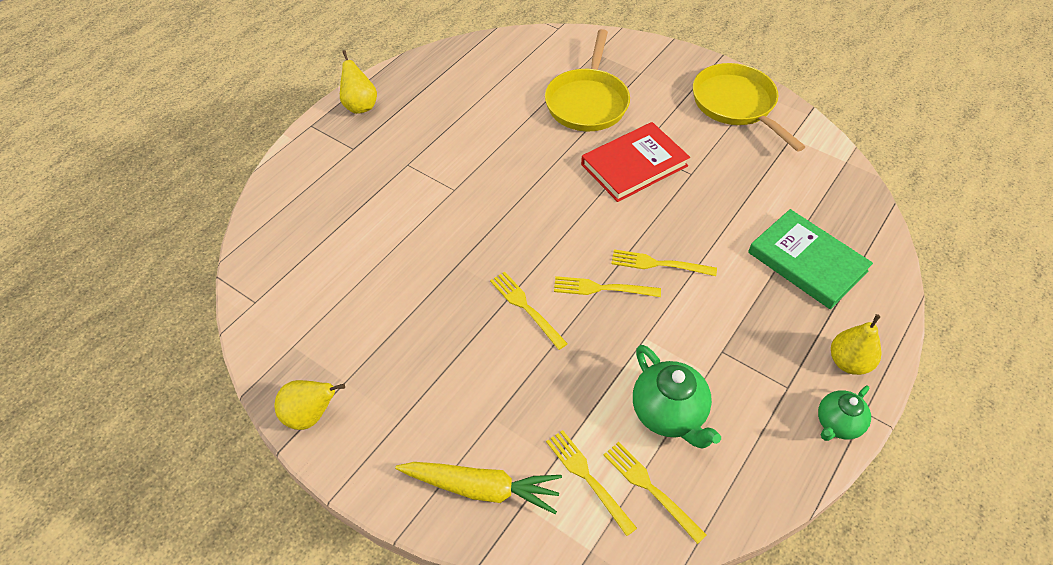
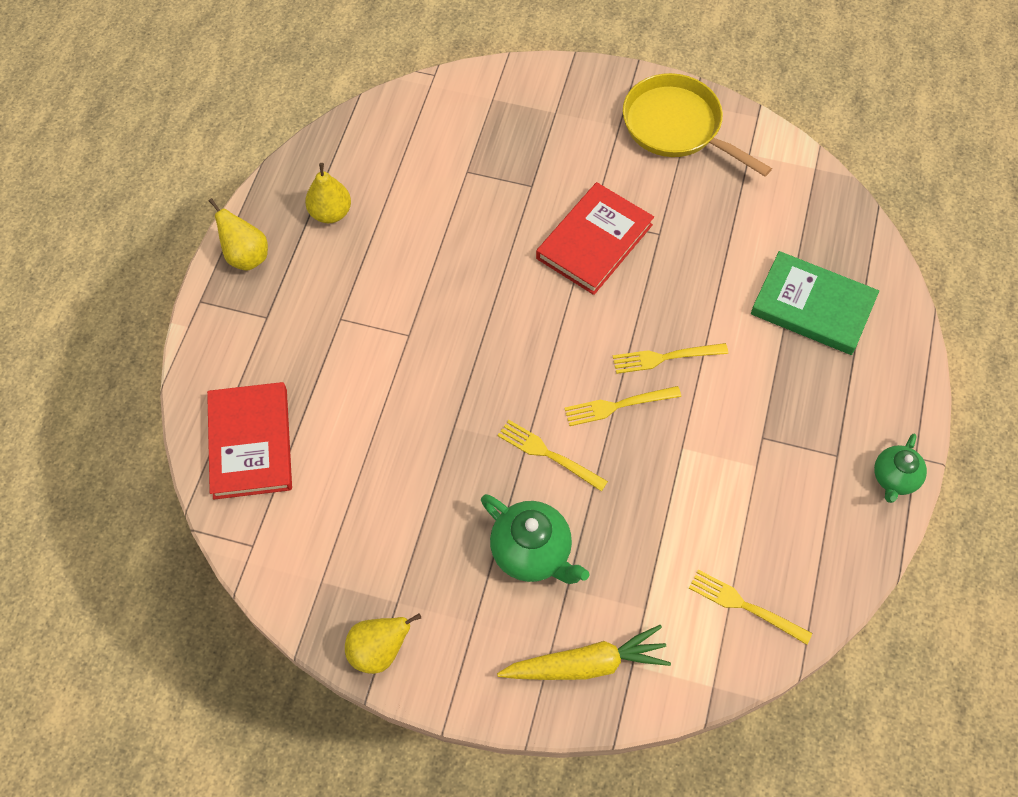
camera: 20 degrees left, 10 degrees up
yellow pan [545,29,630,131] -> none
yellow fork [546,430,637,536] -> none
green teapot [633,345,721,448] -> green teapot moved to [481,494,590,584]
yellow pear [831,314,882,375] -> yellow pear moved to [305,163,351,223]
none -> red book [207,382,292,500]

